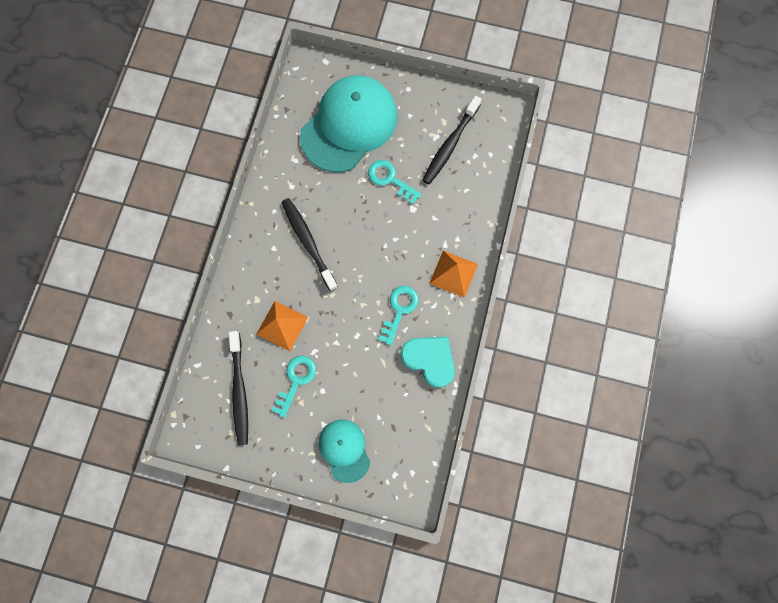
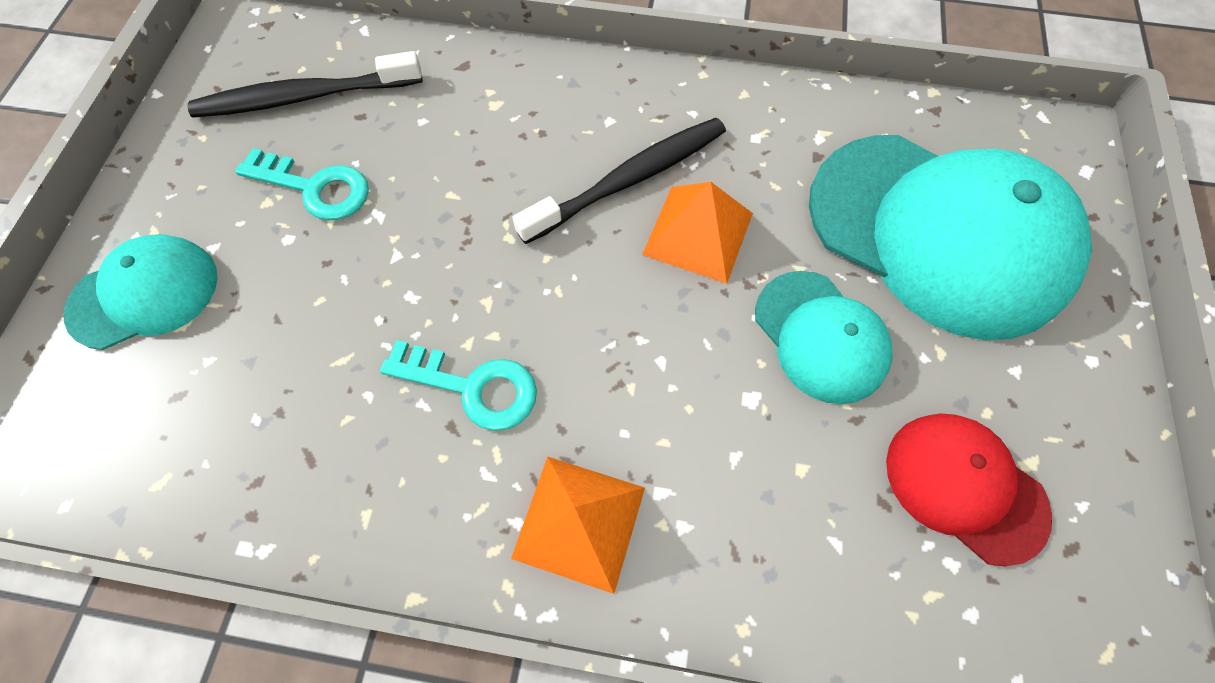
camera: 85 degrees right, 10 degrees down
orange pyramid [257,301,308,351] -> orange pyramid moved to [642,182,753,284]
turquoise key [368,160,422,204] -> turquoise cap [755,271,893,404]
turquoise heart [401,337,455,388] -> none
black toothbrush [423,96,482,184] -> red cap [886,413,1052,567]

